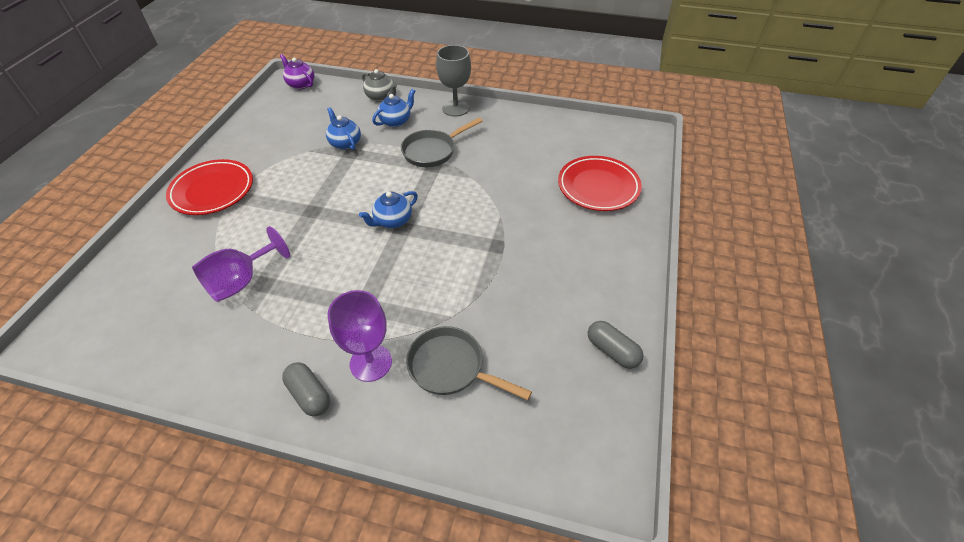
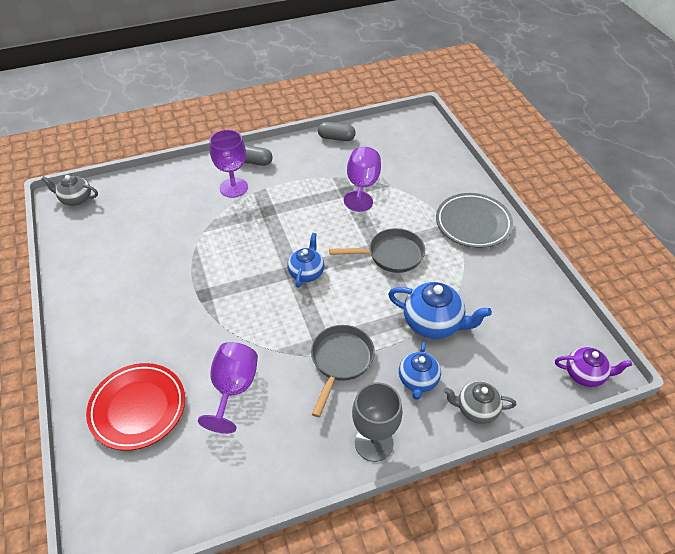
camera: 145 degrees right, 0 degrees up
red plate [166,159,253,215] -> grey plate [436,193,513,248]
blue teapot [326,107,361,150] -> blue teapot [388,282,492,339], size x1.54
grey pan [406,326,532,400] -> grey pan moved to [329,228,425,273]
grey capsule [588,321,644,369] -> grey capsule moved to [318,122,356,141]
none -> grey teapot [41,175,98,206]
none -> purple goblet [198,342,258,434]

